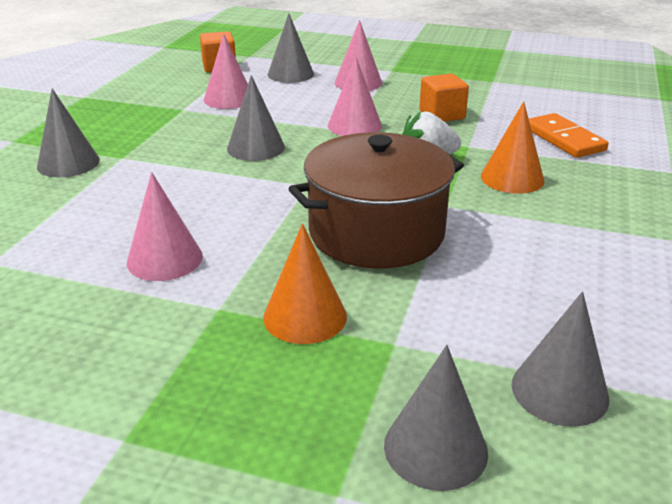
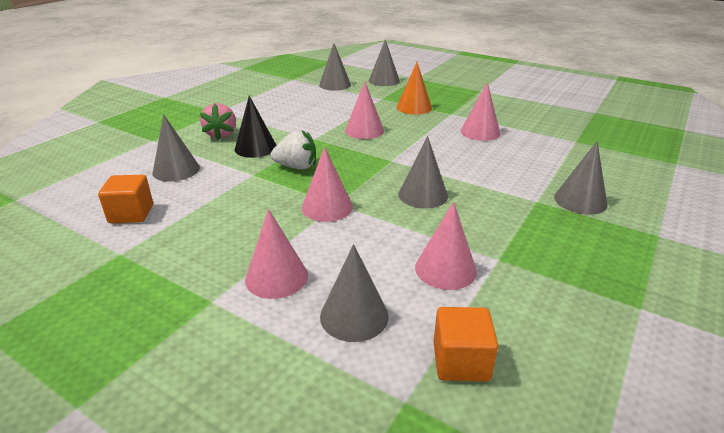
camera: 165 degrees left, 0 degrees up
brown pot [288,132,464,269] -> pink cone [345,81,384,139]
orange cube [419,73,469,122] -> orange cube moved to [98,175,153,223]
orange cone [481,101,544,194] -> black cone [234,96,276,158]
orange domino [529,113,609,158] -> grey cone [152,114,200,182]
none -> pink strawberry [200,103,236,140]

